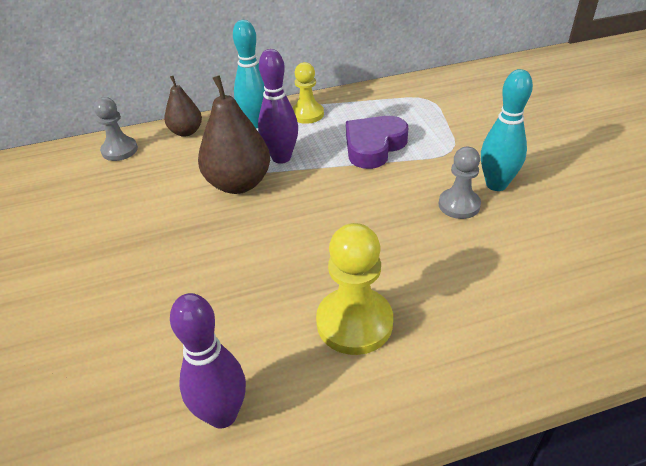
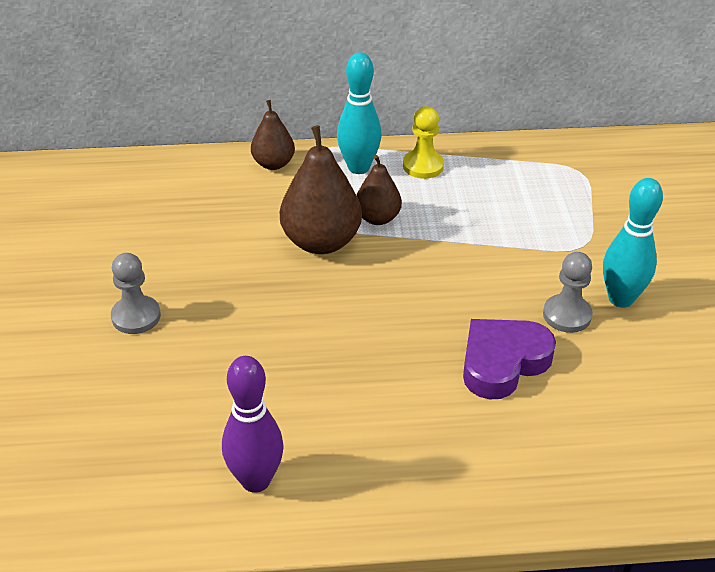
camera: 10 degrees right, 0 degrees up
grey pawn [94,97,138,161] -> grey pawn moved to [111,253,161,334]
purple bowling pin [258,49,298,164] -> brown pear [356,155,402,225]
yellow pawn [316,223,393,355] -> none
purple heart [346,116,408,169] -> purple heart moved to [463,319,556,399]

